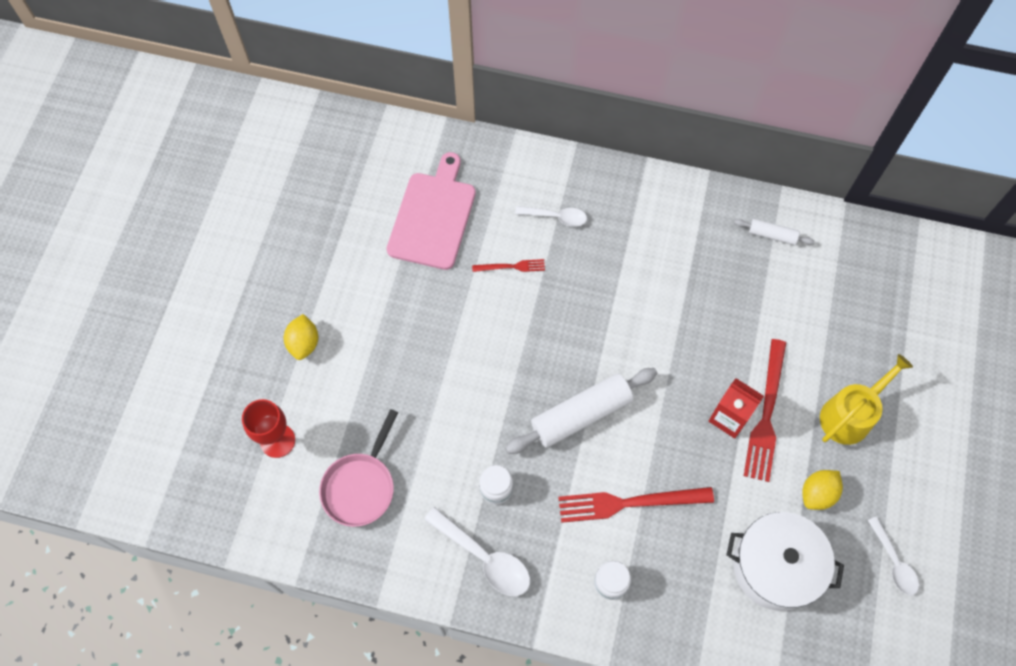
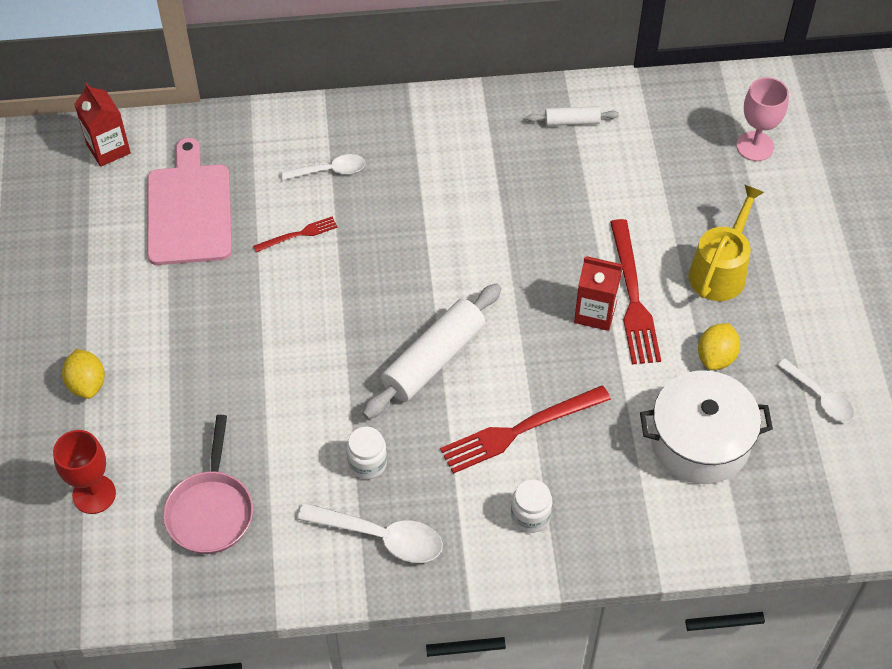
camera: 20 degrees left, 10 degrees down
none -> red carton [74,83,131,167]
none -> pink goblet [736,77,789,161]

